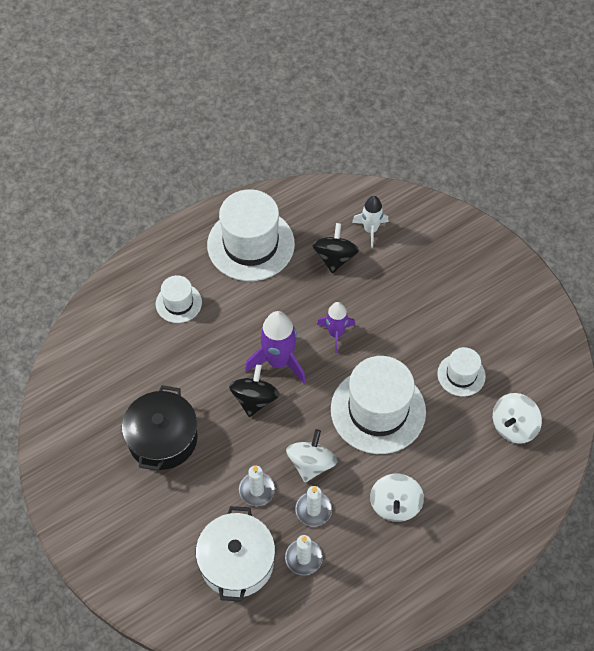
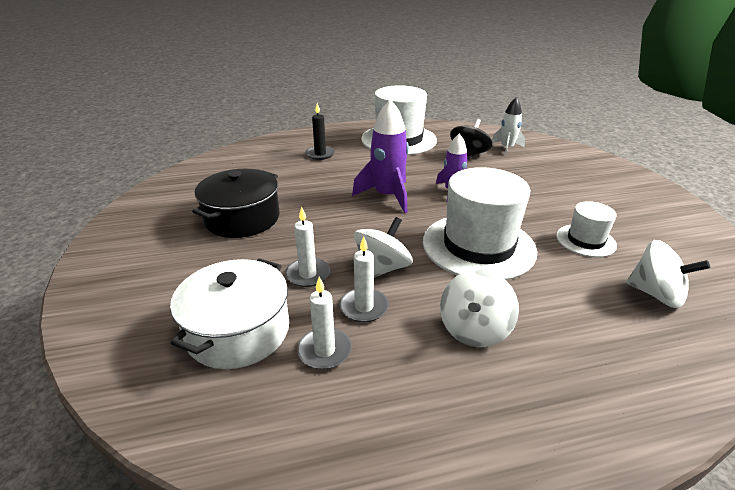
camera: 20 degrees right, 25 degrees down
white hat [156,275,202,323] -> black candle [305,103,335,160]
black spinning top [229,365,279,417] -> none
white spinning top [493,393,542,444] -> white spinning top turned 120 degrees counterclockwise [626,240,710,308]

